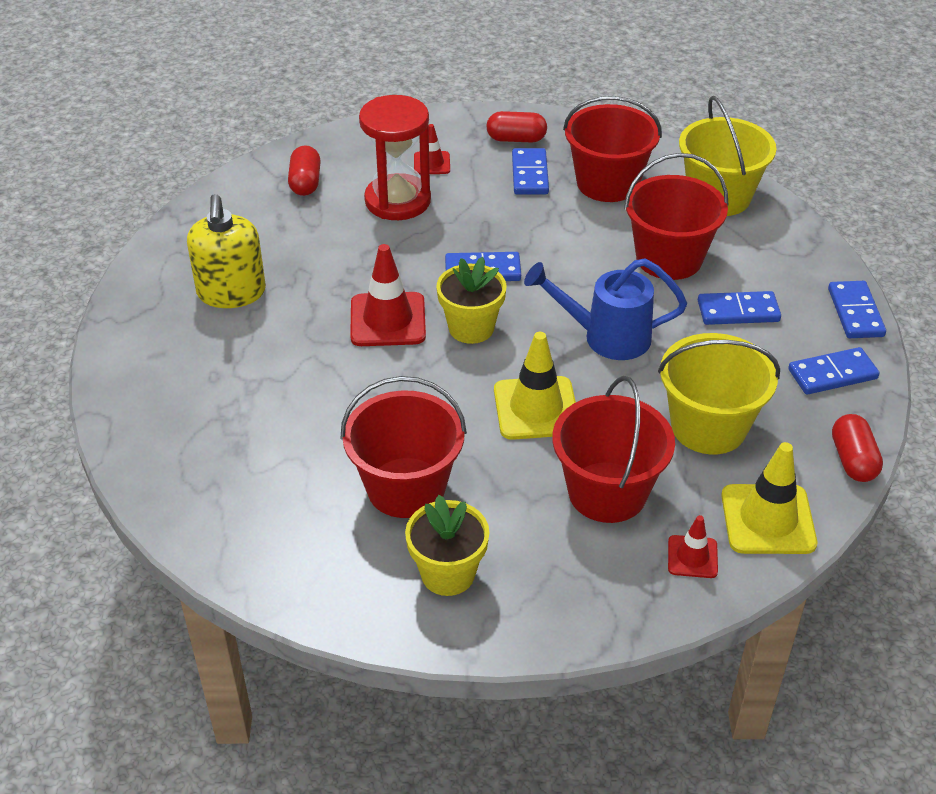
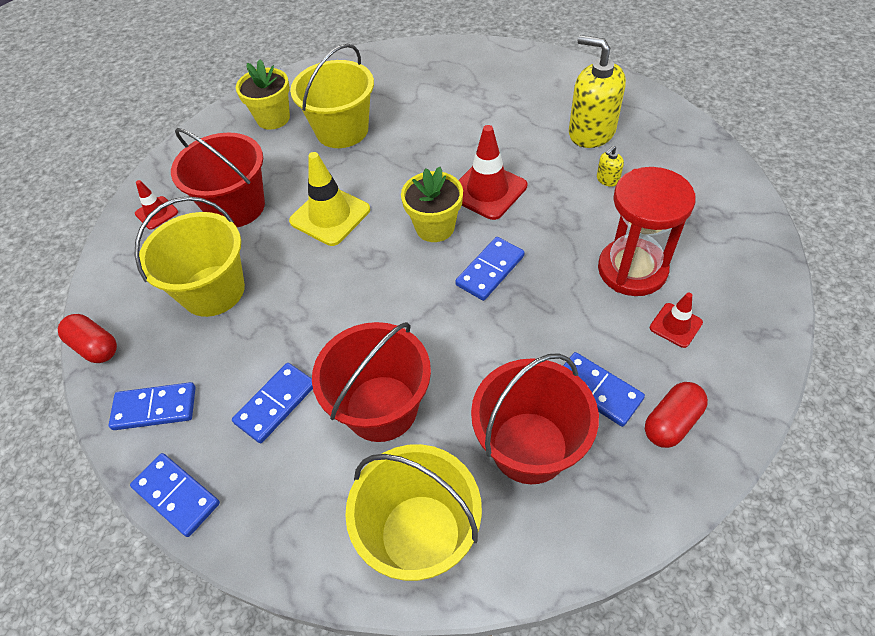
camera: 135 degrees right, 10 degrees up
red capsule [288,145,321,196] -> none
red bucket [340,376,467,518] -> yellow bucket [290,44,374,148]
blue watering can [524,258,687,360] -> none
yellow traffic cone [721,442,817,554] -> none
blue domino [788,347,880,395] -> blue domino turned 60 degrees clockwise [109,382,196,430]
none -> yellow soap dispenser [597,146,624,187]

